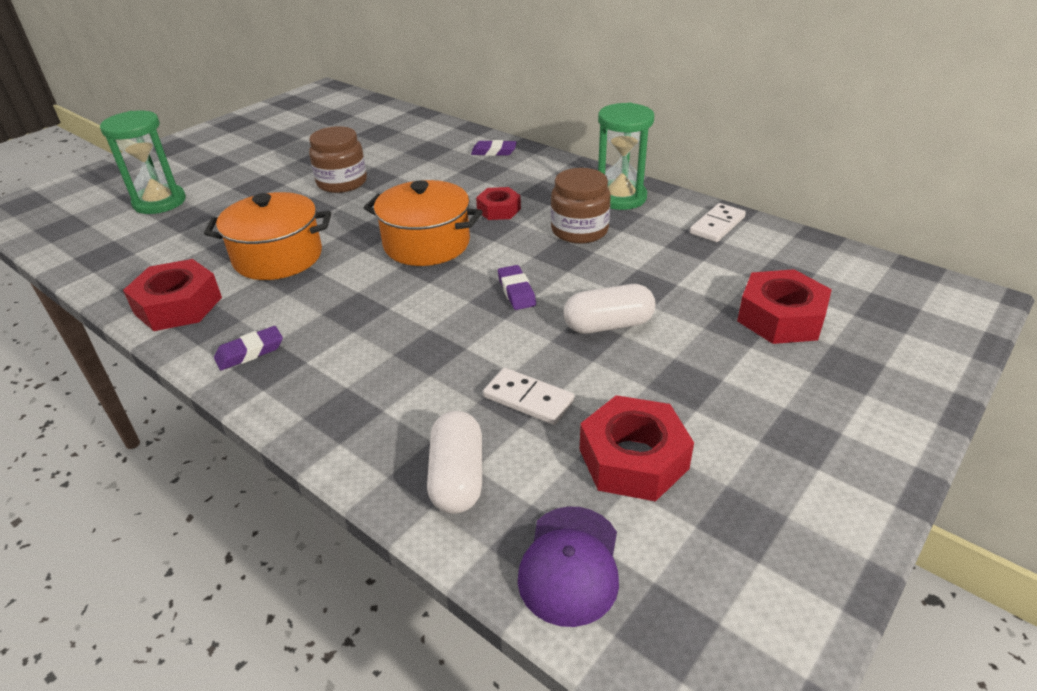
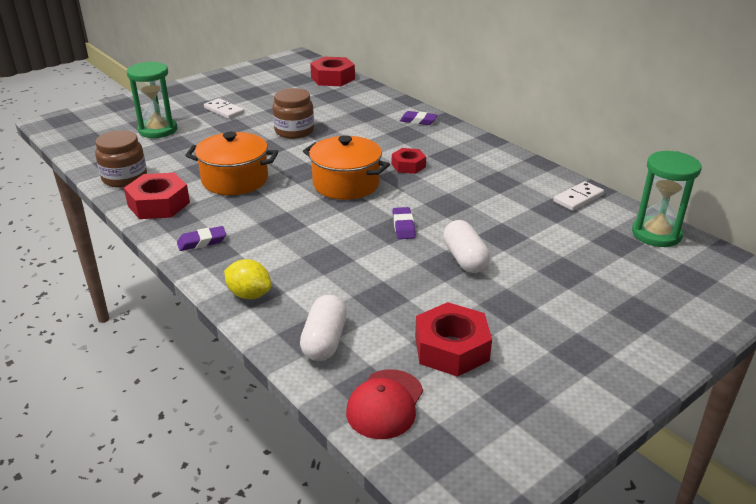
camera: 10 degrees right, 5 degrees down
white domino [483,368,574,425] -> white domino moved to [204,98,244,119]
purple cap [518,506,619,627] -> red cap [346,369,423,439]
brown jar [551,168,611,244] -> brown jar moved to [95,130,147,188]
white capsule [564,284,656,334] -> white capsule turned 75 degrees clockwise [443,220,490,273]
green hourglass [598,103,654,210] -> green hourglass moved to [632,151,702,247]
red nut [737,269,832,344] -> red nut moved to [310,57,355,86]
none -> yellow lemon [224,259,271,299]

